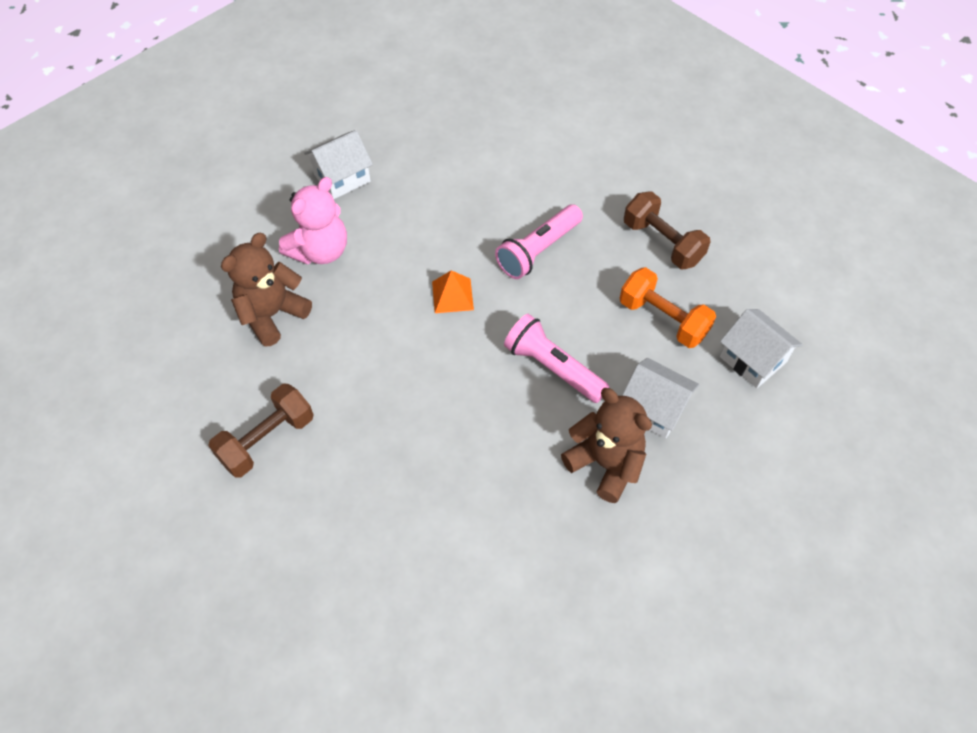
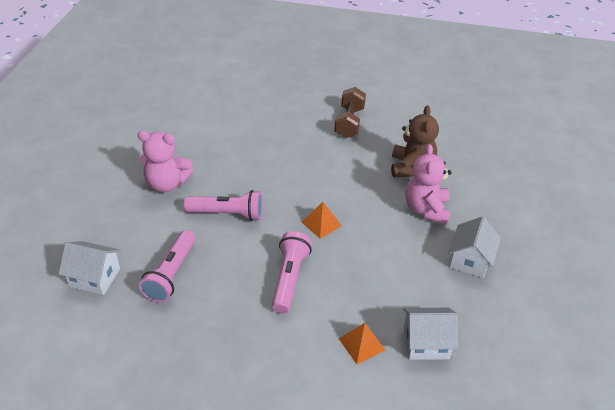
camera: 145 degrees right, 15 degrees down
brown teddy bear [561,388,652,503] -> pink teddy bear [137,131,193,192]
orange dumbbell [620,267,716,348] -> pink flashlight [139,230,196,303]
white house [622,358,699,439] -> white house moved to [403,308,458,360]
brown dumbbell [624,191,710,269] -> none
none -> orange pyramid [339,323,385,364]

